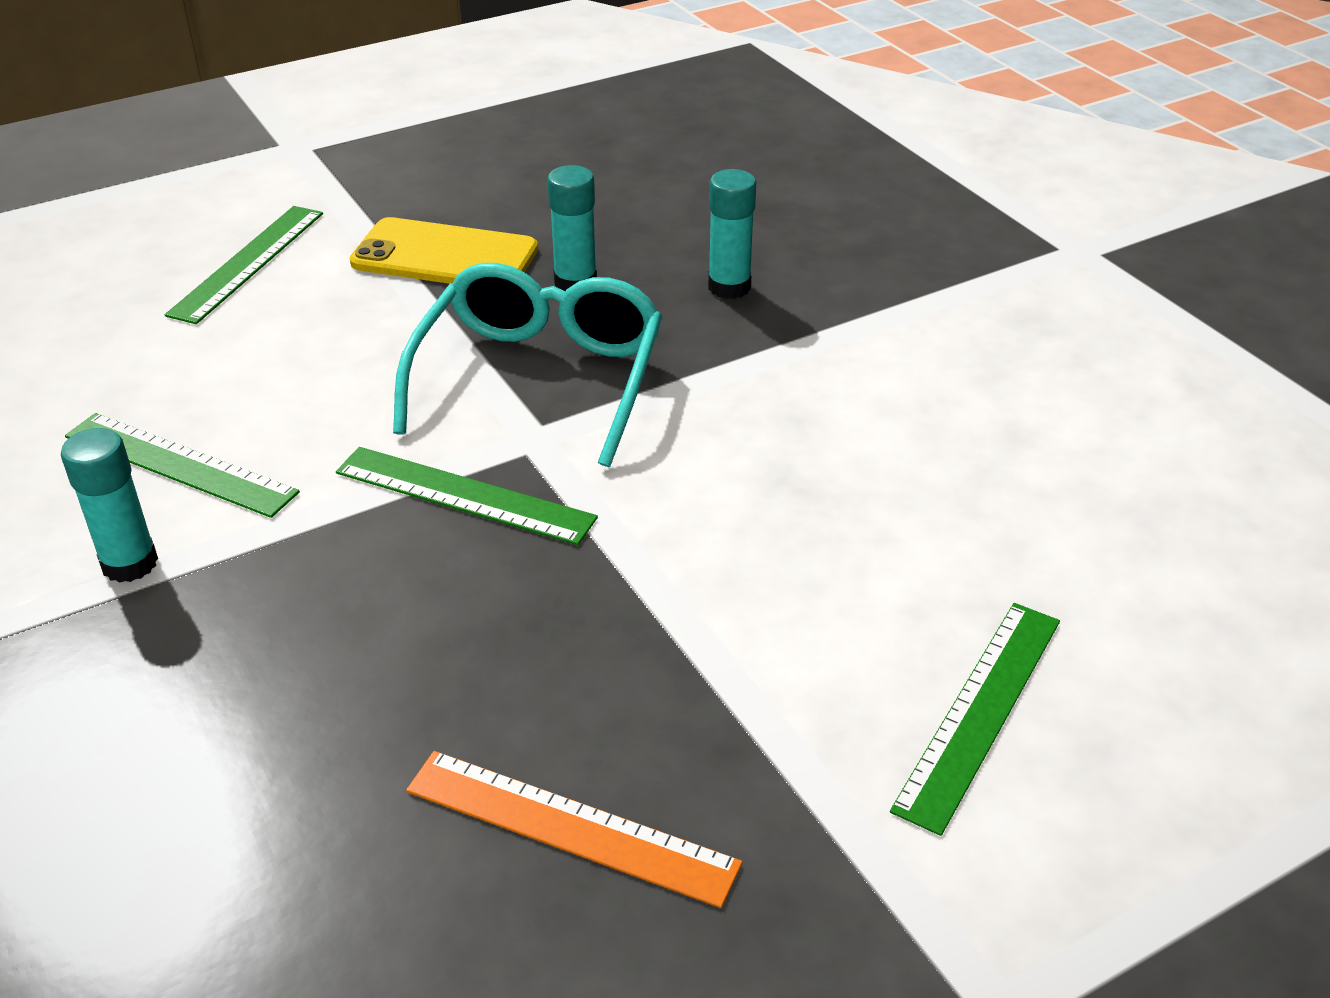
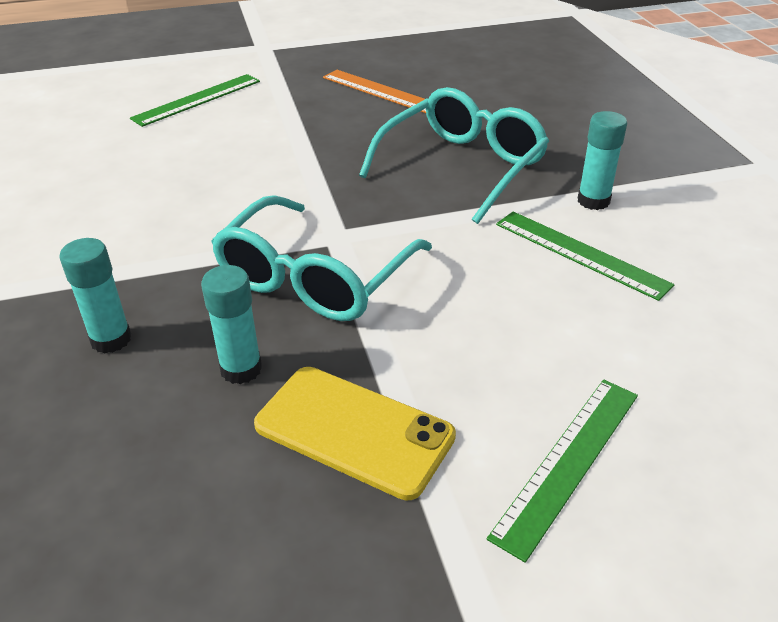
camera: 165 degrees left, 0 degrees up
green ruler [336,447,598,545] -> none
none -> turquoise glasses [359,87,549,224]

